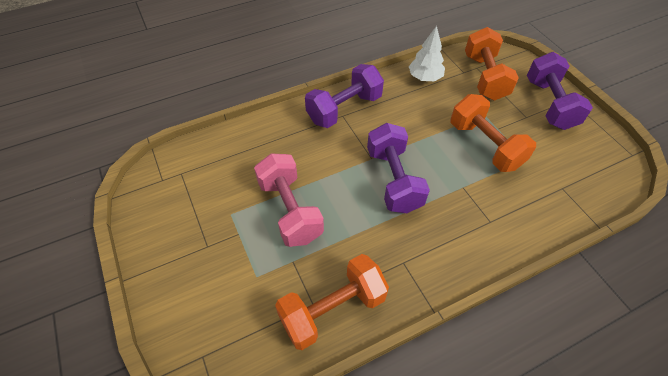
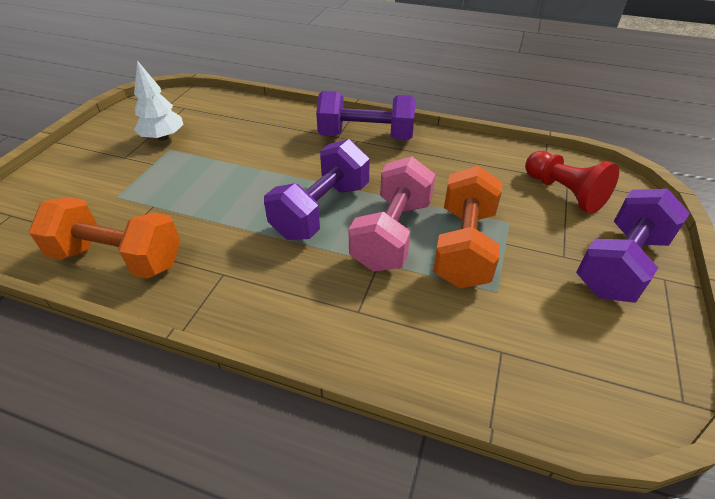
camera: 45 degrees right, 10 degrees down
pink dumbbell [254,154,324,247] -> pink dumbbell moved to [349,156,435,272]
white tree [409,26,445,81] -> white tree moved to [134,61,183,141]
orange dumbbell [465,27,519,100] -> red pawn [525,151,619,214]

